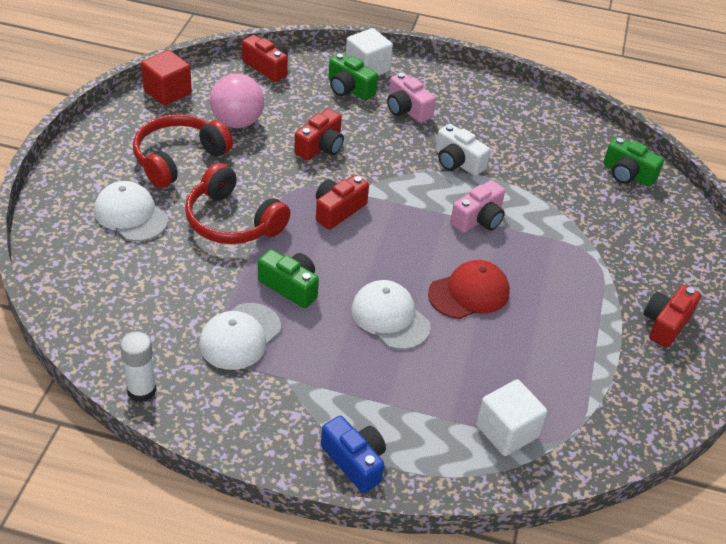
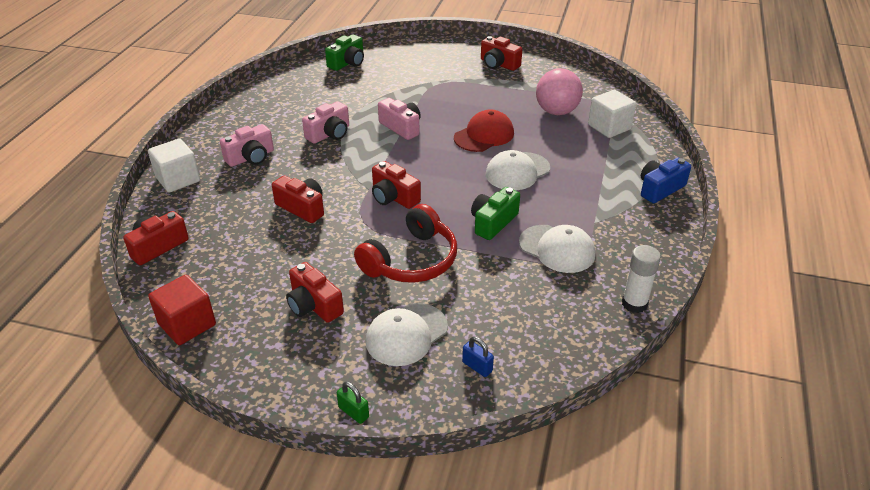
camera: 85 degrees left, 5 degrees down
red headphones [133,114,233,188] -> red camera [286,262,344,323]
pink ball [210,73,264,128] -> pink ball moved to [536,68,583,115]
green camera [328,53,378,100] -> none
red cap [428,260,510,319] -> red cap turned 75 degrees clockwise [454,109,514,152]
white camera [436,124,490,176] -> pink camera [302,101,349,144]
none -> green padlock [337,382,369,424]
none -> blue padlock [462,337,494,377]

